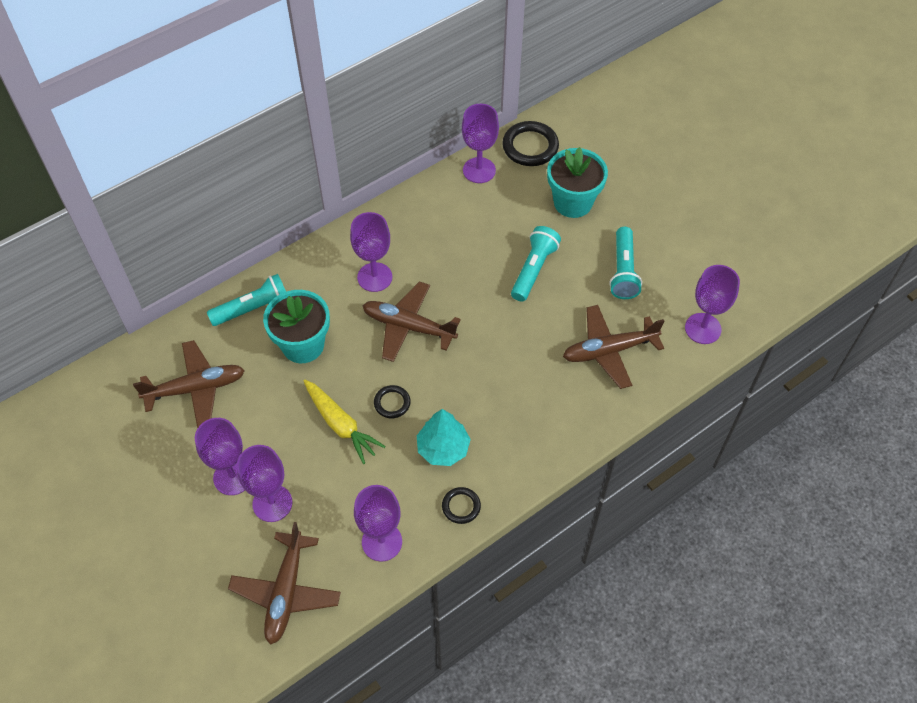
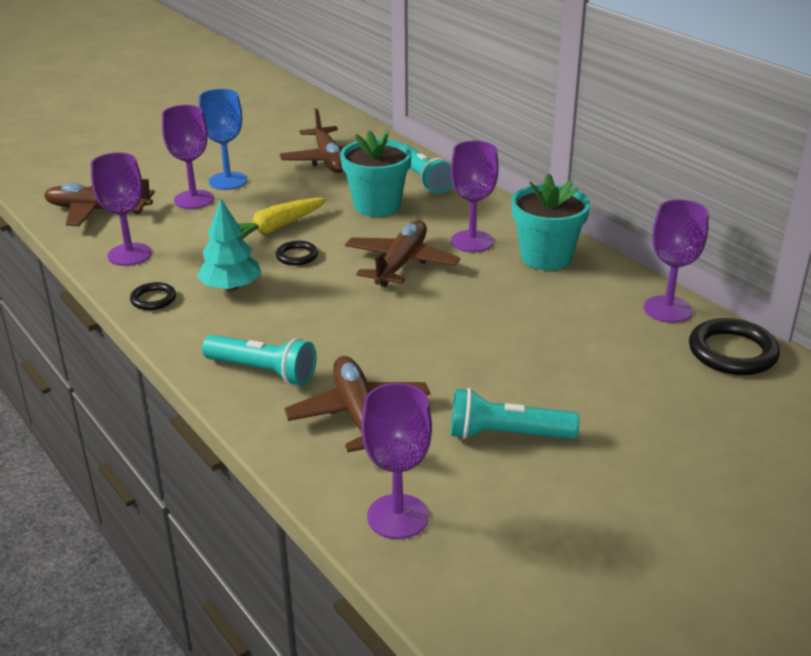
camera: 90 degrees right, 25 degrees down
purple goblet [195,418,245,495] -> blue goblet [199,89,247,190]
turquoise flashlight [511,226,561,302] -> turquoise flashlight moved to [202,335,316,385]
turquoise flower pot [547,147,608,218] -> turquoise flower pot moved to [511,173,590,271]

